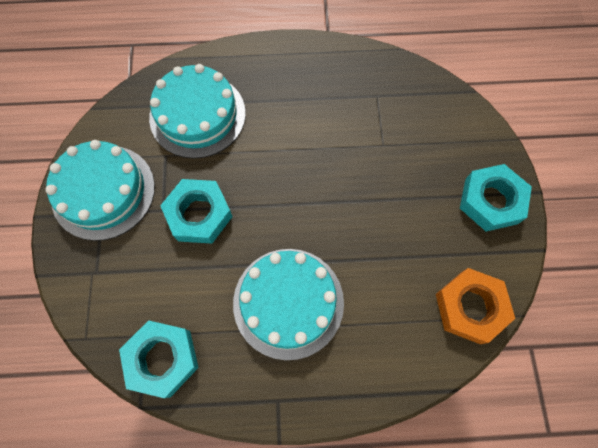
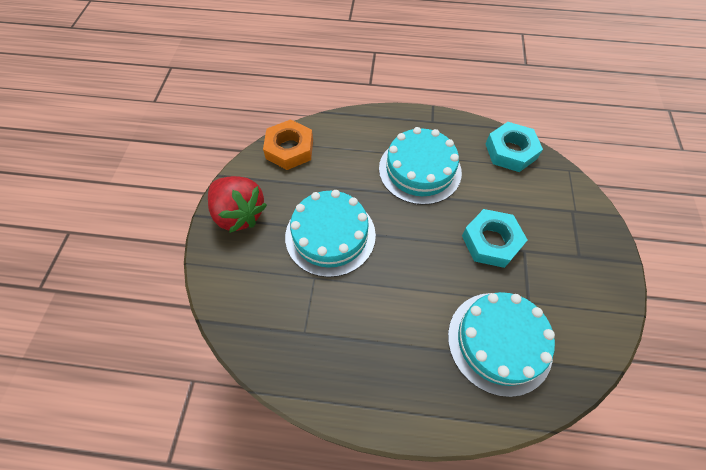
camera: 170 degrees left, 10 degrees down
turquoise cake [46,140,155,241] -> turquoise cake moved to [285,190,376,277]
turquoise nut [460,164,532,232] -> red strawberry [208,176,267,233]

